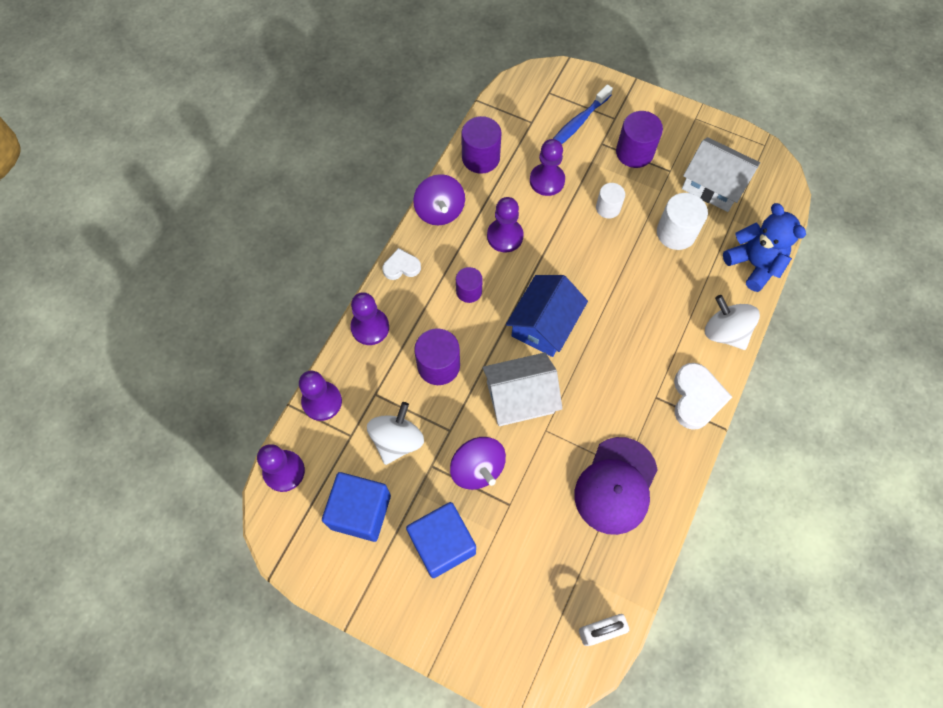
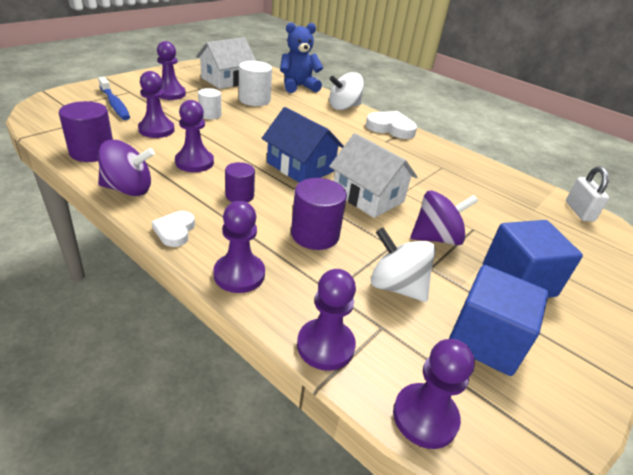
camera: 80 degrees left, 30 degrees down
white house [483,353,563,426] -> white house turned 45 degrees counterclockwise [329,133,417,218]
purple cap [575,437,658,535] -> none
purple cylinder [616,111,663,168] -> purple pawn [157,41,186,100]

